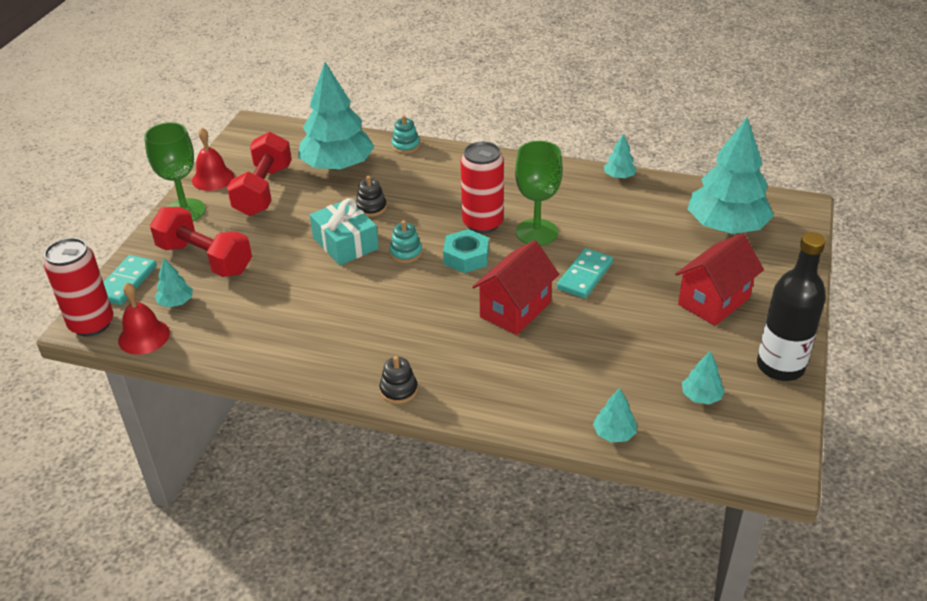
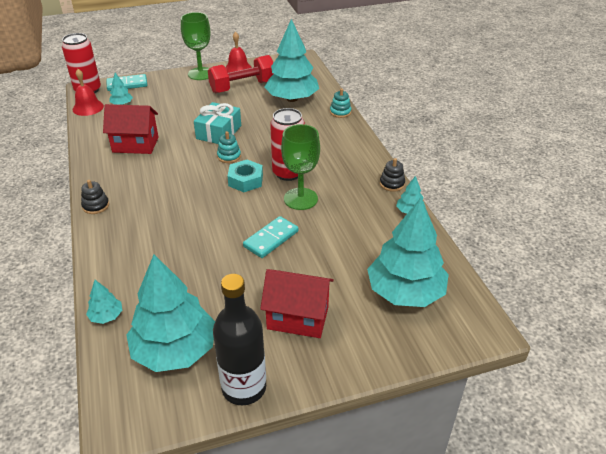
camera: 55 degrees right, 0 degrees up
red dumbbell [150,207,252,277] -> none
black stacking toy [356,176,387,217] -> black stacking toy moved to [380,158,405,192]
red house [472,240,559,335] -> red house moved to [103,104,159,154]
turquoise domino [557,248,613,298] -> turquoise domino turned 45 degrees counterclockwise [243,216,299,258]
turquoise tree [682,351,725,404] -> turquoise tree [126,255,215,372], size x2.36

